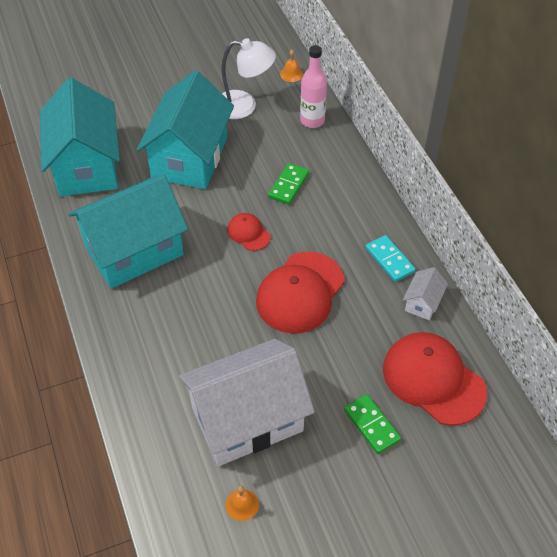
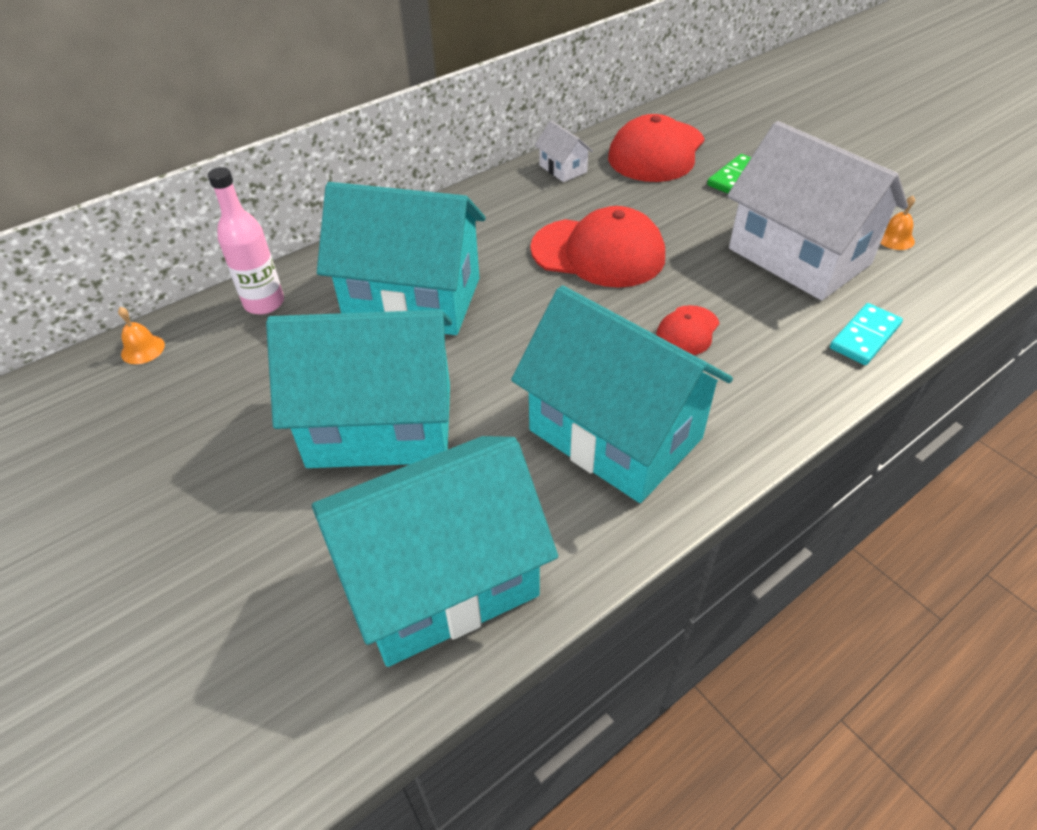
camera: 105 degrees left, 5 degrees down
white lamp [221,38,276,119] -> none
red cap [227,213,271,251] -> red cap moved to [656,305,719,355]
green domino [268,163,309,205] -> turquoise house [317,182,486,335]
turquoise domino [366,235,416,282] -> turquoise domino moved to [830,303,903,365]
white house [403,267,448,320] -> white house turned 45 degrees clockwise [535,120,593,182]

